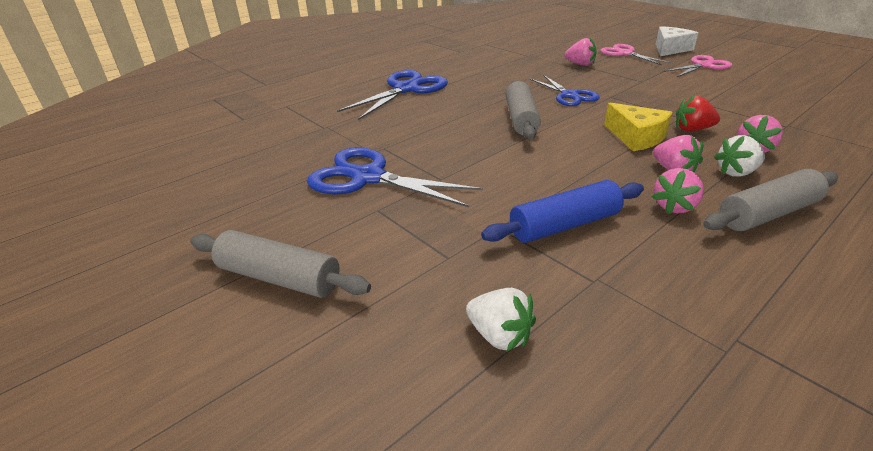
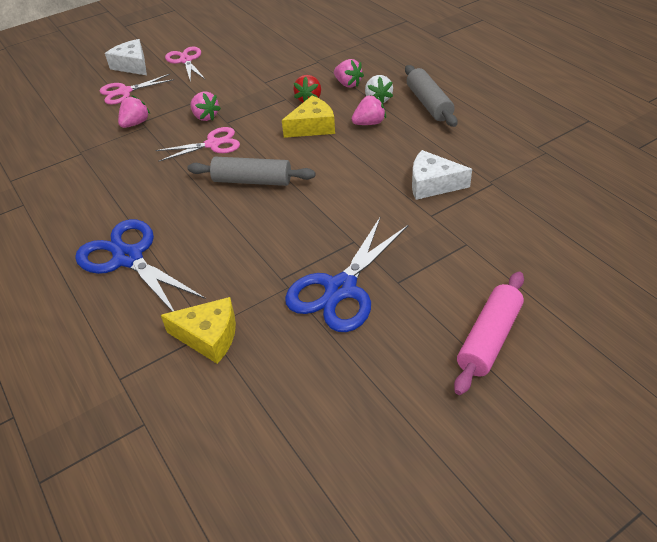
camera: 80 degrees left, 10 degrees up
grey rolling pin [190,230,371,298] -> pink rolling pin [454,272,524,395]
white strawberry [466,288,536,352] -> none
blue rolling pin [481,180,644,243] -> white cheese [412,150,472,200]
blue scissors [530,75,600,106] -> pink scissors [155,127,240,162]
pink strawberry [652,168,704,214] -> pink strawberry moved to [190,91,221,121]
none -> yellow cheese [161,297,236,364]

